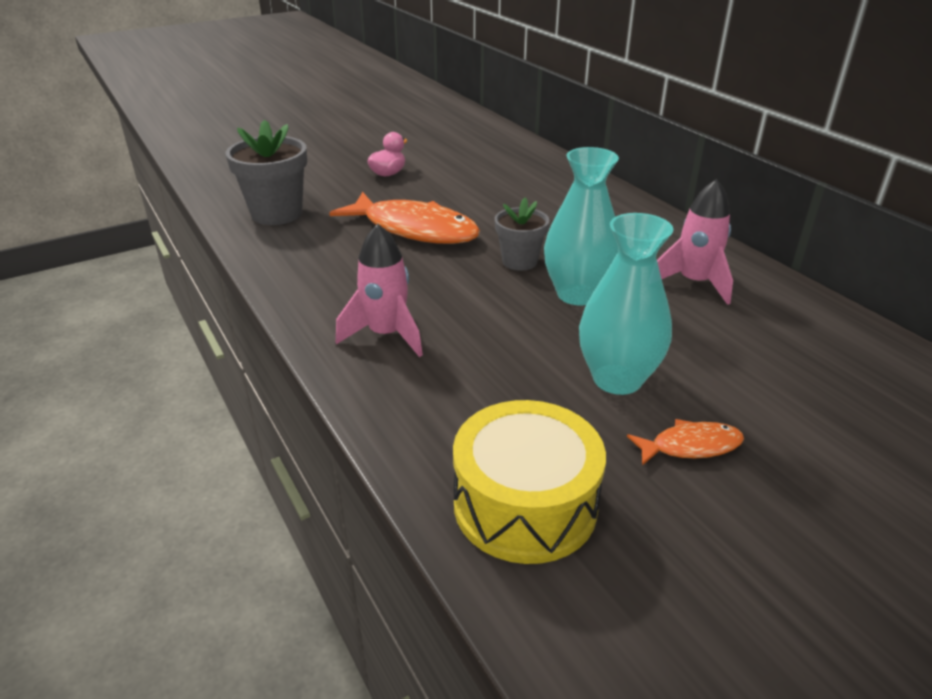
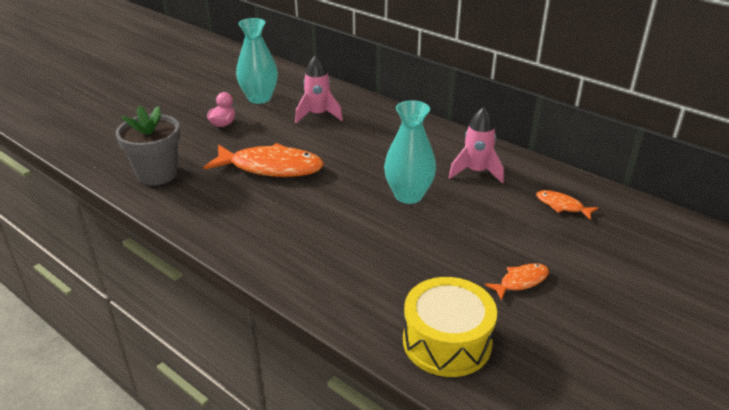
camera: 20 degrees left, 0 degrees up
pink rocket [336,224,423,357] -> pink rocket moved to [295,55,343,123]
grey flower pot [495,197,549,271] -> none
turquoise vase [579,213,673,395] -> turquoise vase moved to [236,18,278,104]
none -> orange fish [536,190,599,220]

